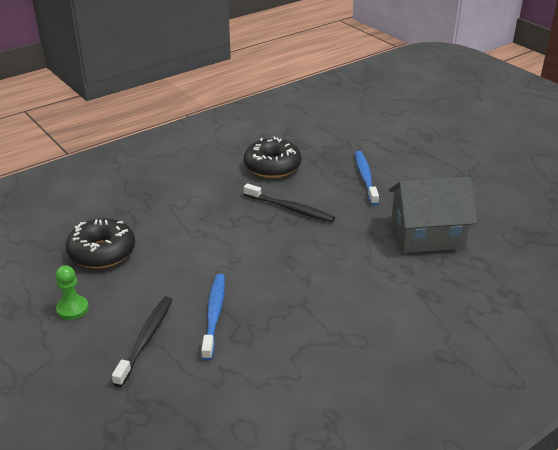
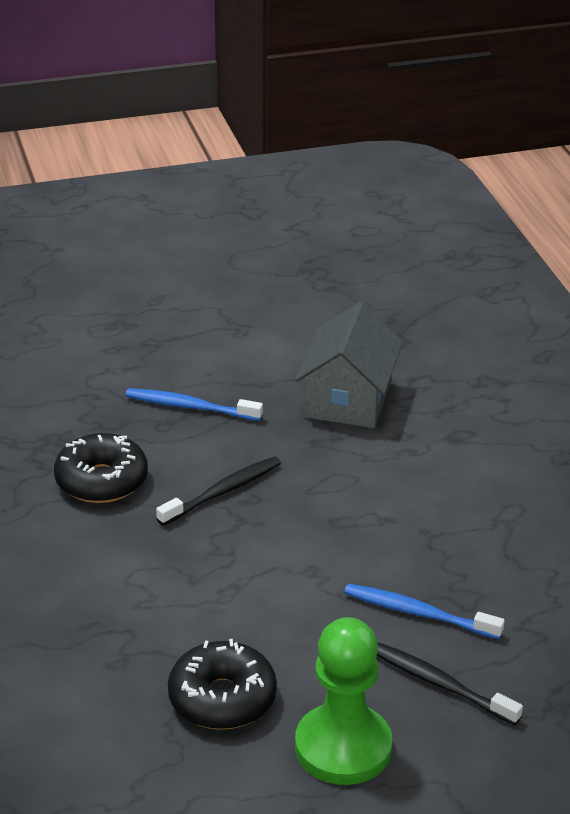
camera: 70 degrees left, 0 degrees up
green pawn [56,265,89,320] -> green pawn [295,617,392,785], size x2.06

